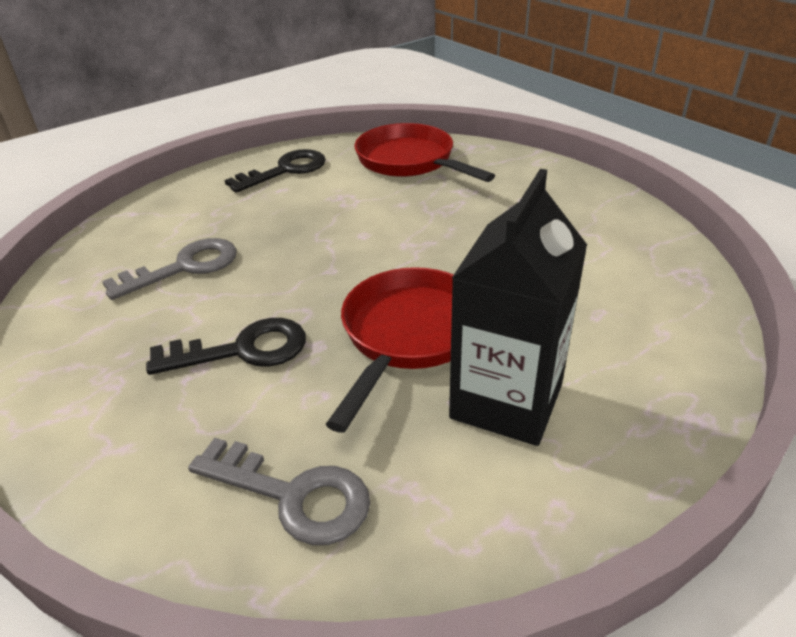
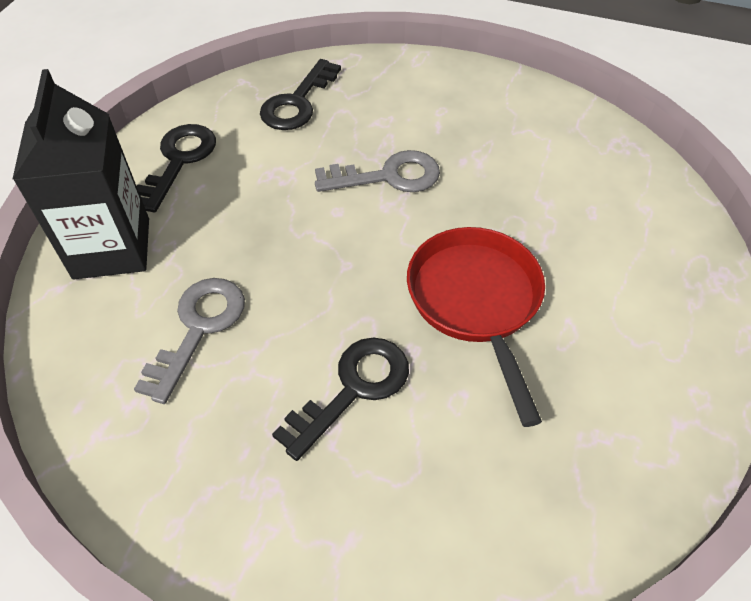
camera: 35 degrees left, 15 degrees up
grey key [188,438,370,545] -> grey key moved to [315,150,440,192]
red pan [354,123,495,182] -> black key [260,59,341,130]
black carton [449,169,587,446] -> black carton moved to [12,69,149,279]

